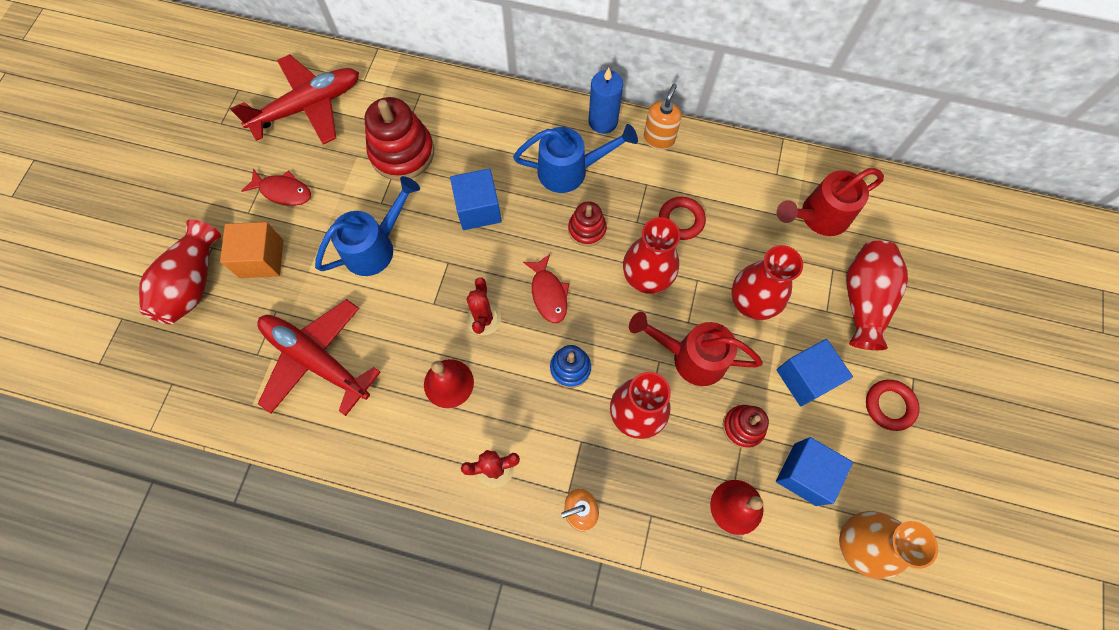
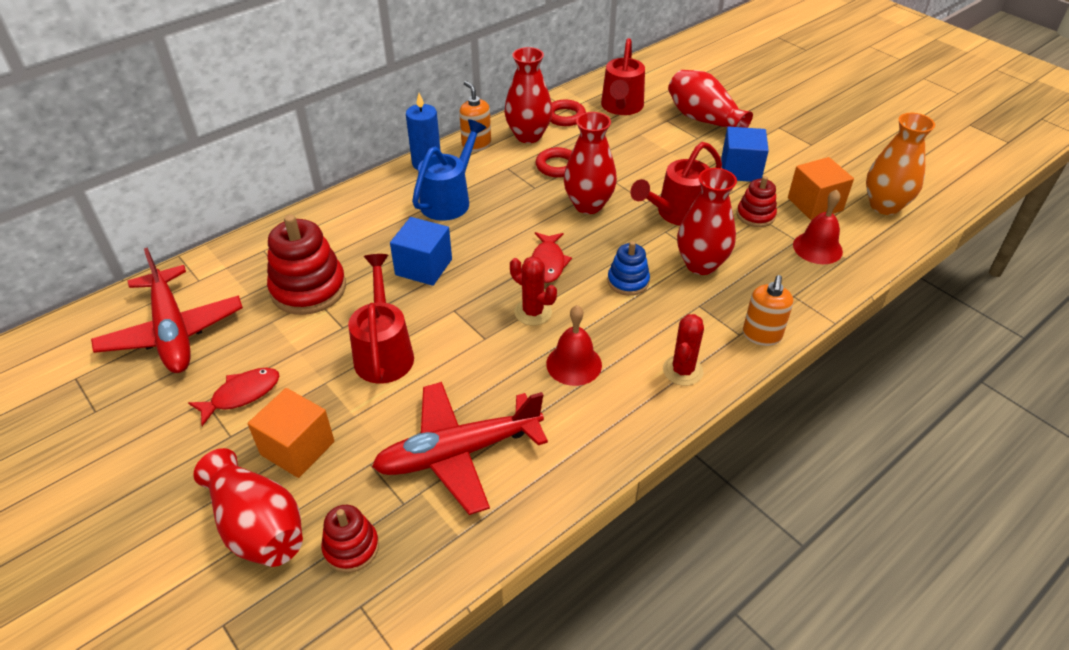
camera: 55 degrees left, 25 degrees down
red plane [230,54,359,145] -> red plane turned 150 degrees clockwise [91,248,243,373]
blue watering can [315,176,420,276] -> red watering can [348,254,414,383]
red fish [523,254,570,323] -> red fish turned 75 degrees clockwise [532,232,572,283]
red stacking toy [568,201,607,247] -> red stacking toy moved to [321,505,379,573]
red vase [732,245,803,320] -> red vase moved to [505,47,552,143]
blue cube [776,437,853,506] -> orange cube [788,157,854,220]
red ring [866,380,920,431] -> red ring moved to [550,100,586,126]

